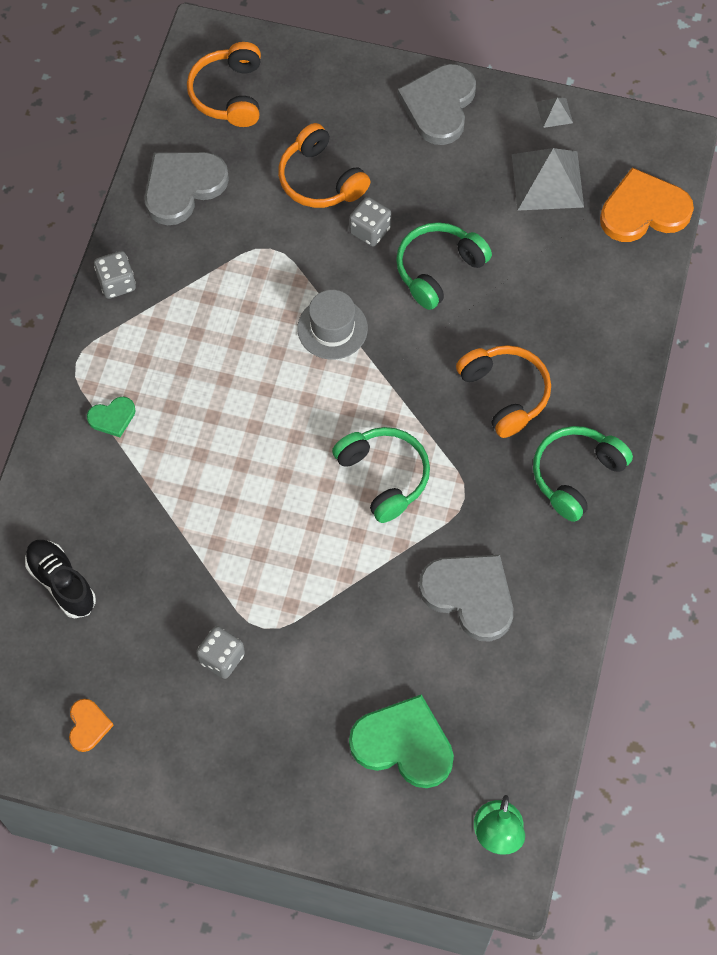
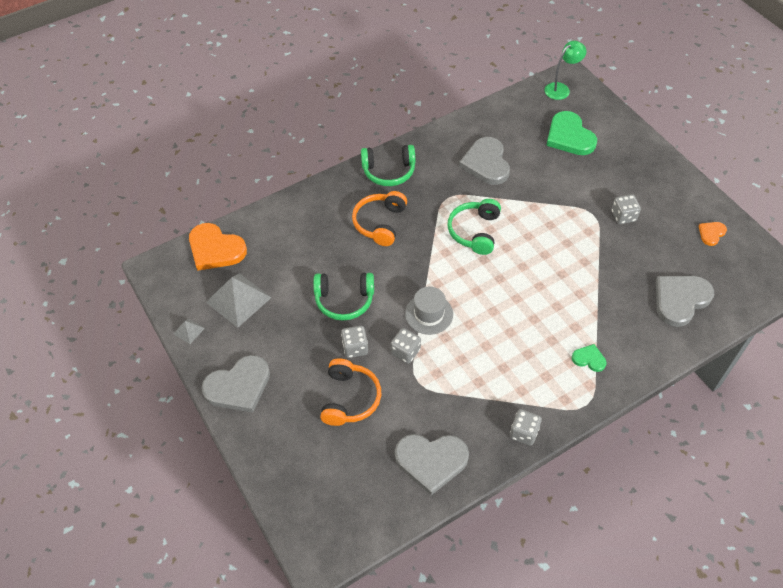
camera: 135 degrees left, 10 degrees down
black shoe [25,540,96,618] -> grey heart [656,276,714,327]
orange headphones [187,42,261,127] -> none
none -> grey dice [390,328,421,364]

